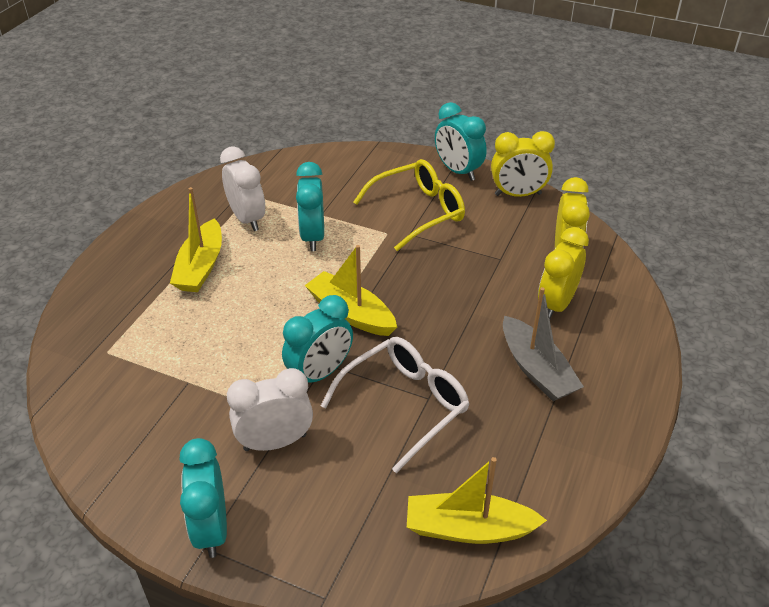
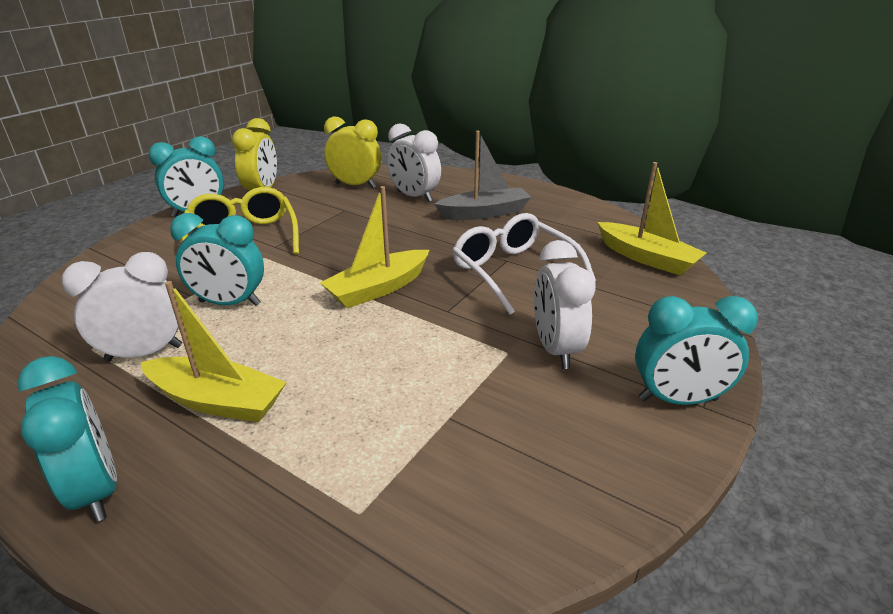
camera: 80 degrees left, 10 degrees down
turquoise clock [282,295,353,382] -> turquoise clock moved to [18,356,117,522]
yellow boat [407,457,547,544] -> yellow boat turned 60 degrees counterclockwise [598,162,706,275]
yellow clock [538,227,589,319] -> white clock [387,123,441,202]

